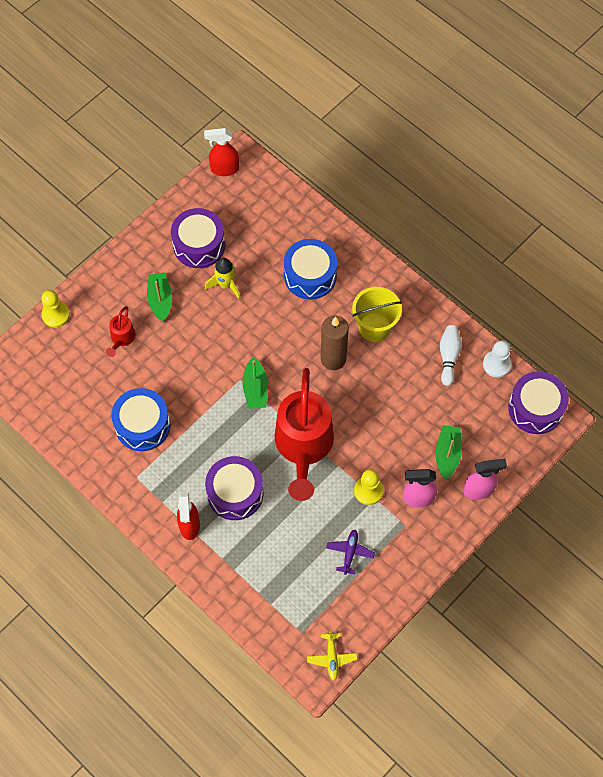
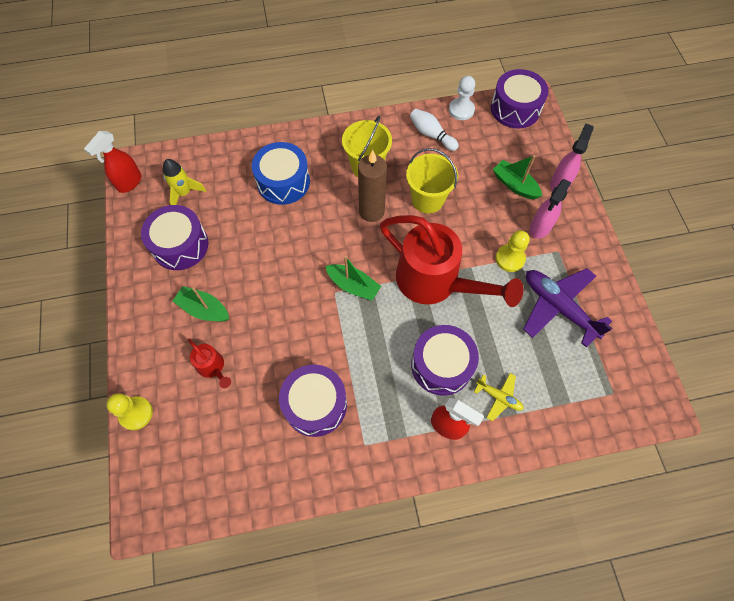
camera: 55 degrees left, 0 degrees up
blue drum [111,388,170,451] -> purple drum [279,364,347,437]
yellow rocket [205,258,241,300] -> yellow rocket moved to [163,159,206,205]
yellow plane [307,629,358,681] -> yellow plane moved to [474,373,524,421]
purple plane [326,530,375,575] -> purple plane [523,268,613,347], size x1.97
none -> yellow bucket [406,148,458,214]

